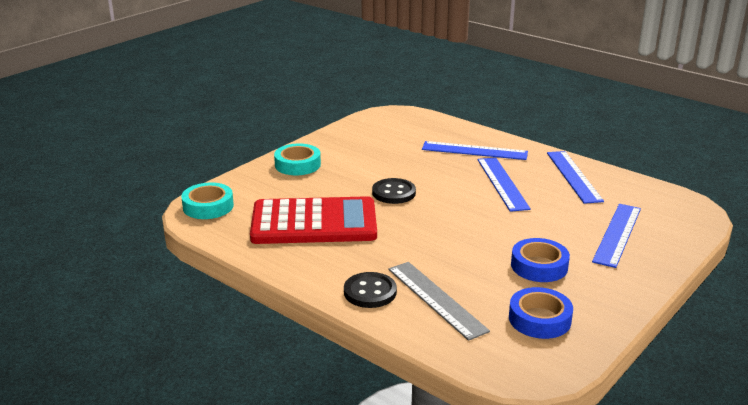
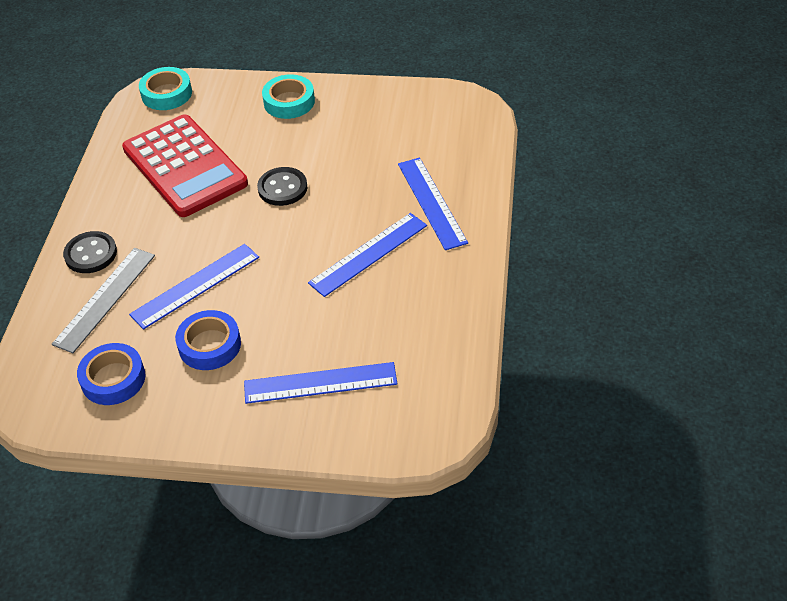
camera: 60 degrees right, 20 degrees up
blue ruler [547,151,604,204] -> blue ruler moved to [129,244,259,330]

